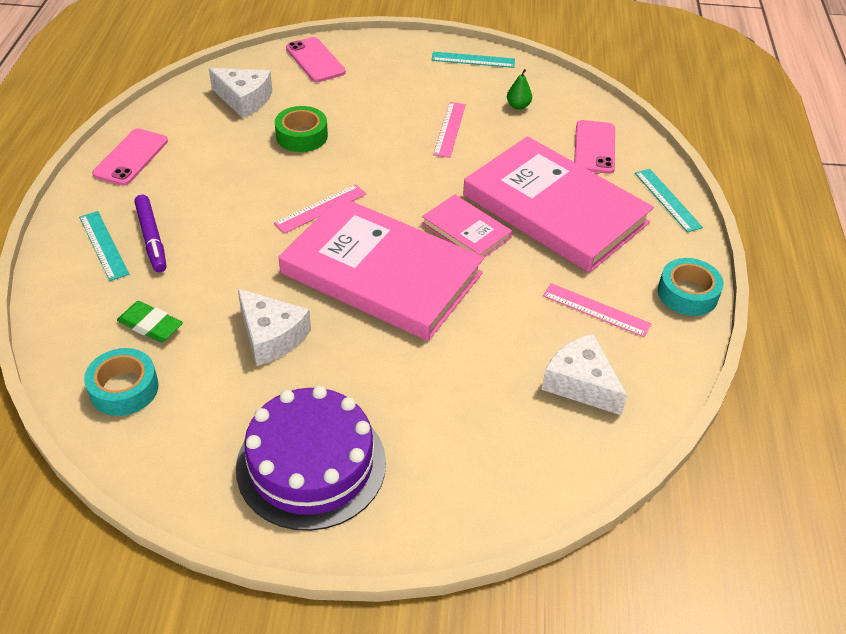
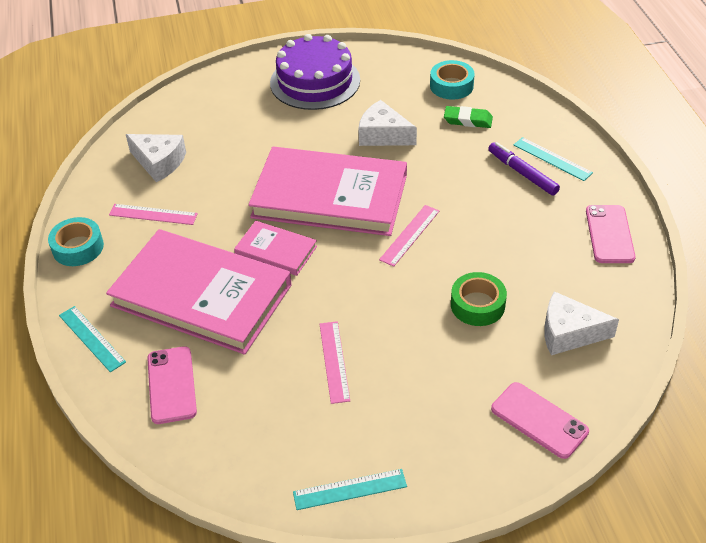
camera: 165 degrees right, 0 degrees up
green pear [507,69,532,110] -> none

